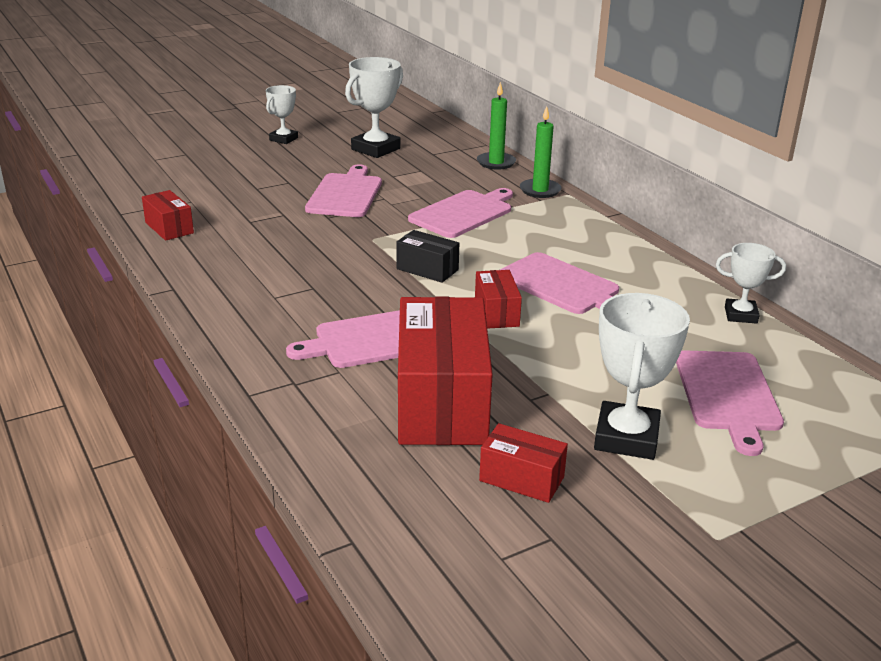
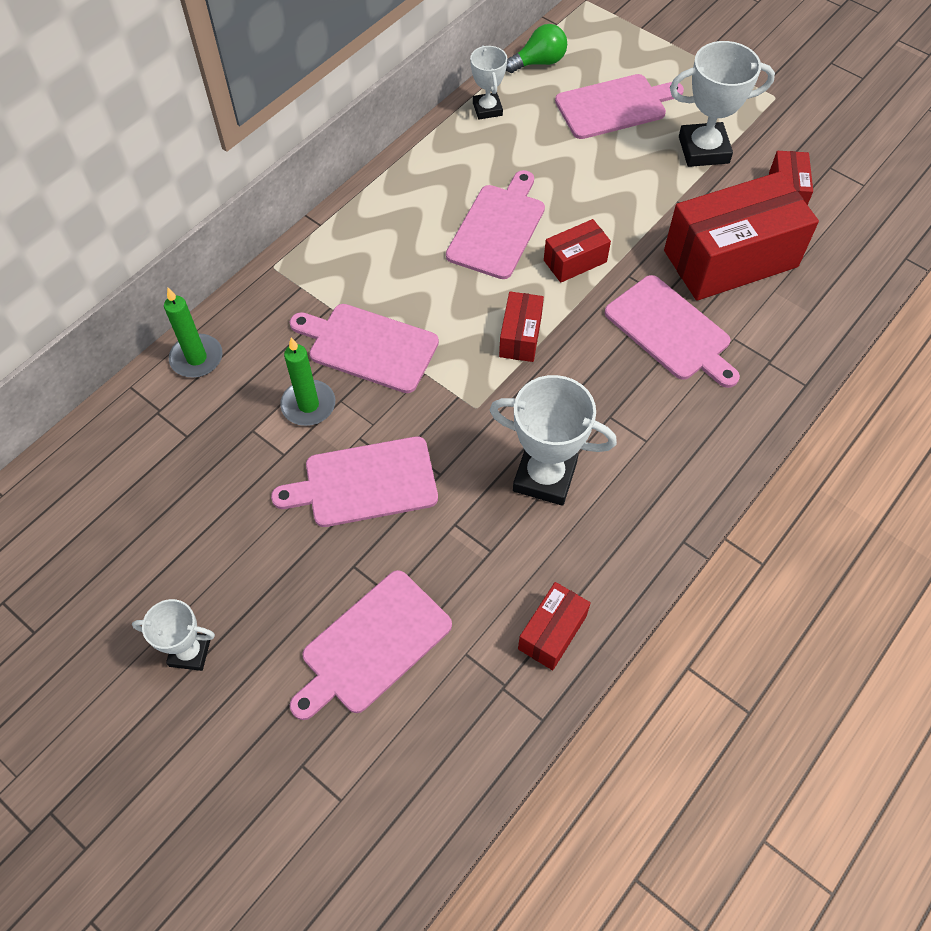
camera: 110 degrees left, 30 degrees up
white trophy [345,57,403,158] -> white trophy moved to [490,375,617,506]
black box [396,230,459,283] -> red box [499,291,544,362]
green candle [520,106,562,198] -> green candle moved to [280,337,335,426]
none -> pink cutting board [290,570,452,720]
none -> green light bulb [506,24,567,73]

